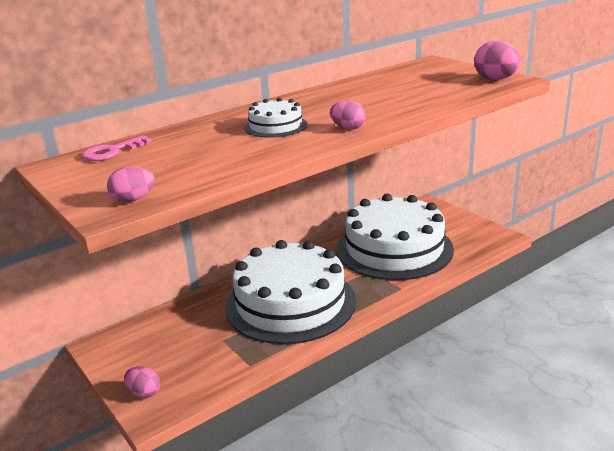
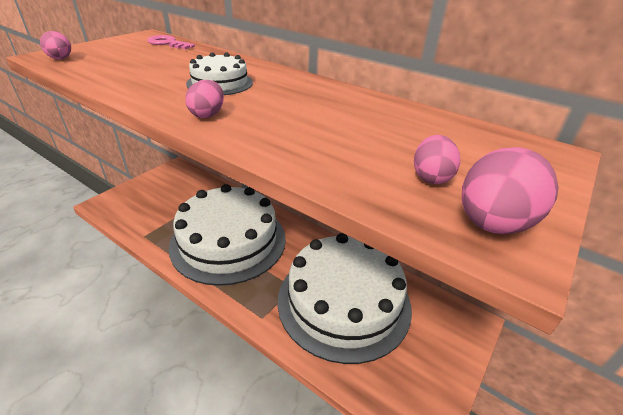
camera: 70 degrees right, 10 degrees up
pink egg [124,367,160,398] -> pink egg moved to [414,135,460,184]

